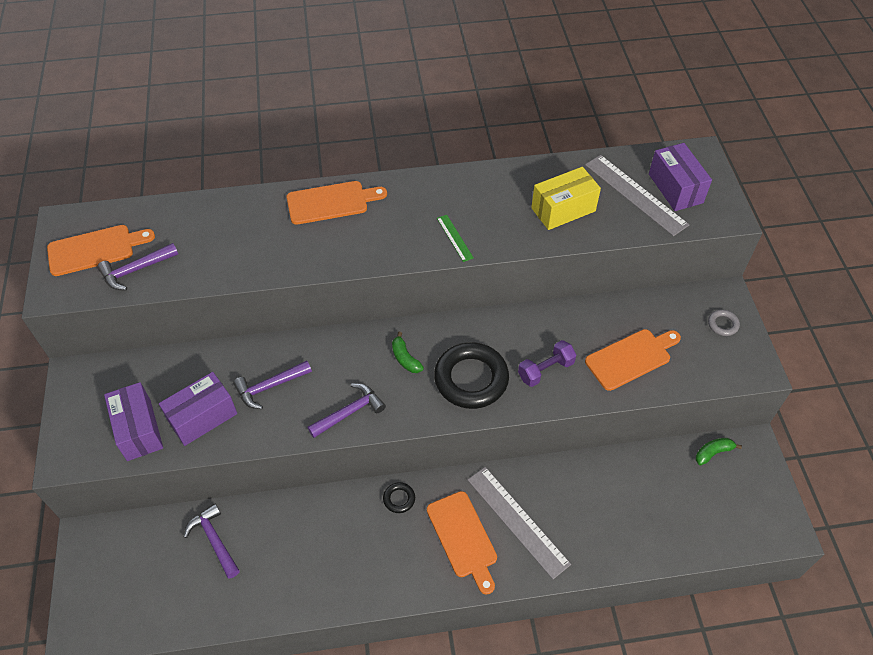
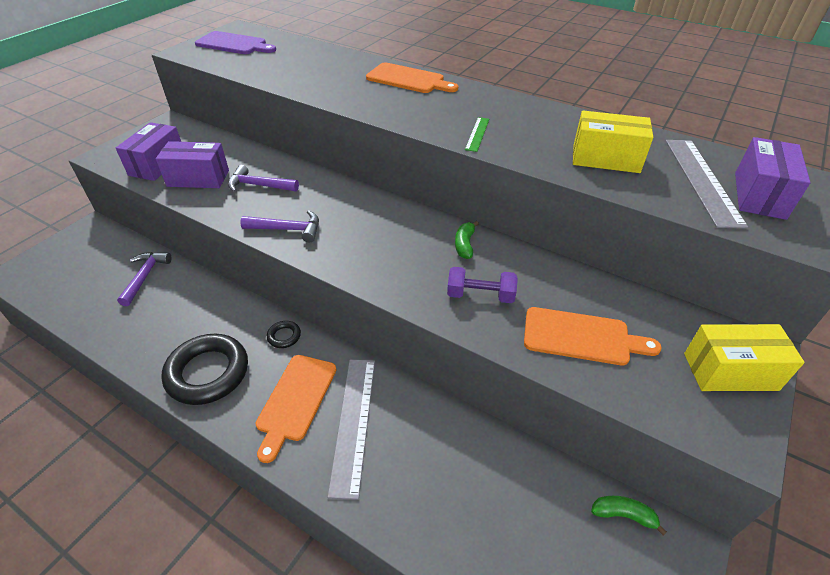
camera: 40 degrees right, 10 degrees down
orange cutting board [47,225,155,276] -> purple cutting board [195,31,276,54]
purple hammer [97,243,178,290] -> none
green banana [392,332,424,373] -> green banana moved to [455,221,479,259]
black ring [434,342,509,409] -> black ring moved to [161,334,248,405]
grey ring [708,309,740,336] -> yellow box [684,324,805,391]

